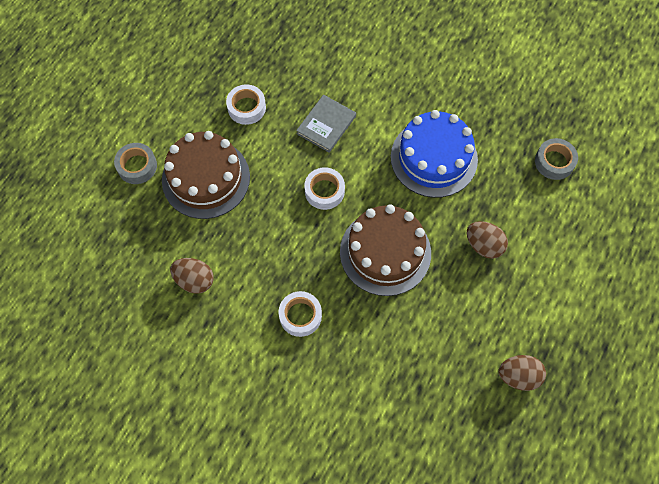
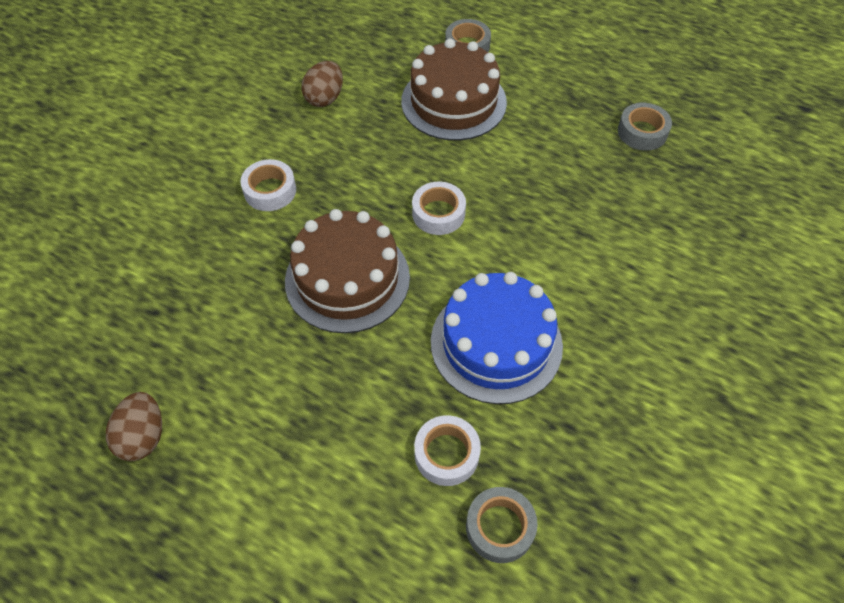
camera: 90 degrees right, 10 degrees down
white tape [226,84,266,125] -> white tape moved to [414,415,481,486]
grey book [296,95,356,152] -> none
brown egg [467,221,508,259] -> none
none -> grey tape [618,103,672,151]

